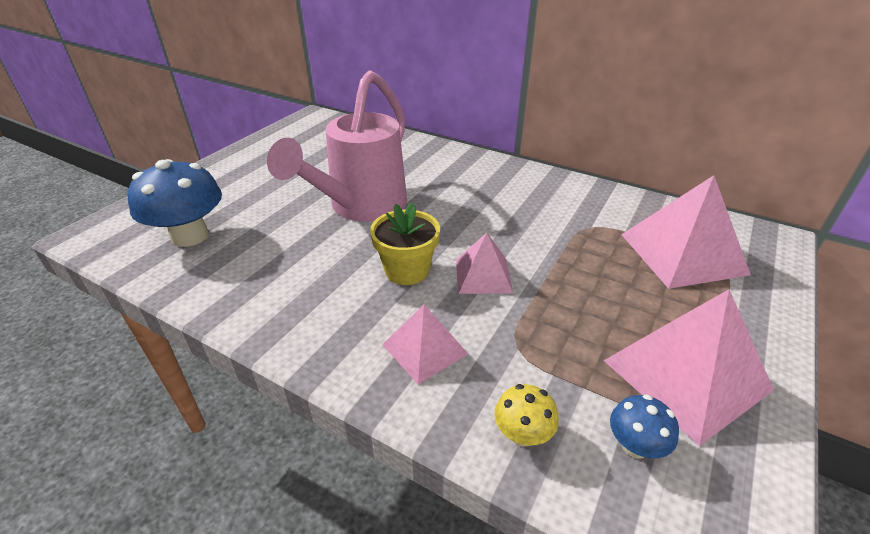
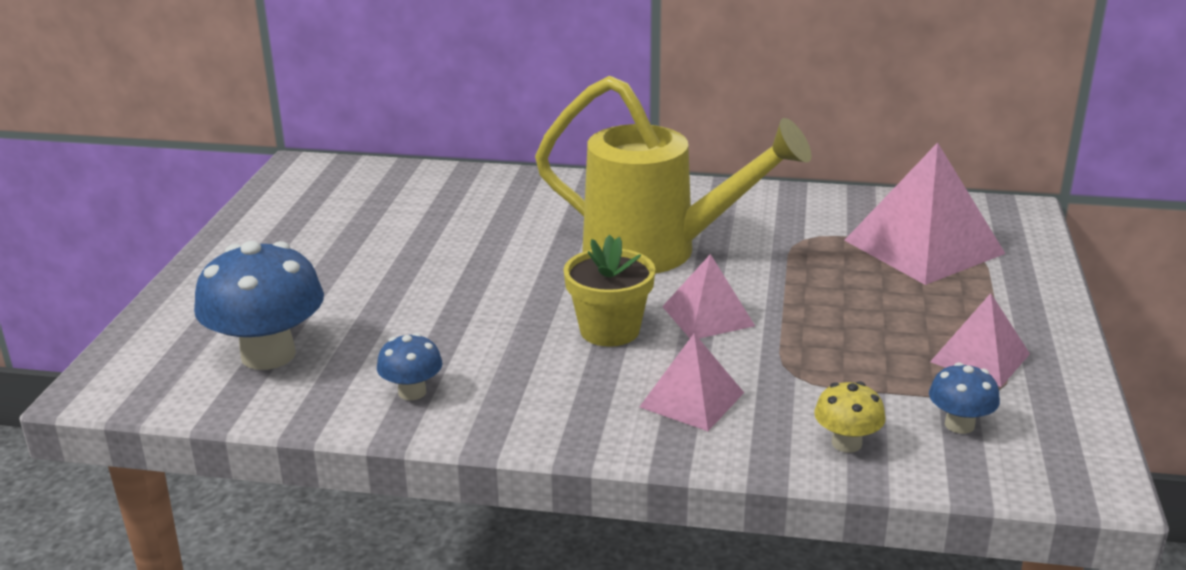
camera: 20 degrees left, 10 degrees down
pink watering can [267,70,407,222] -> none
pink pyramid [604,289,774,446] -> pink pyramid [930,293,1030,387], size x0.57
none -> blue mushroom [377,333,443,400]
none -> yellow watering can [535,75,811,274]

